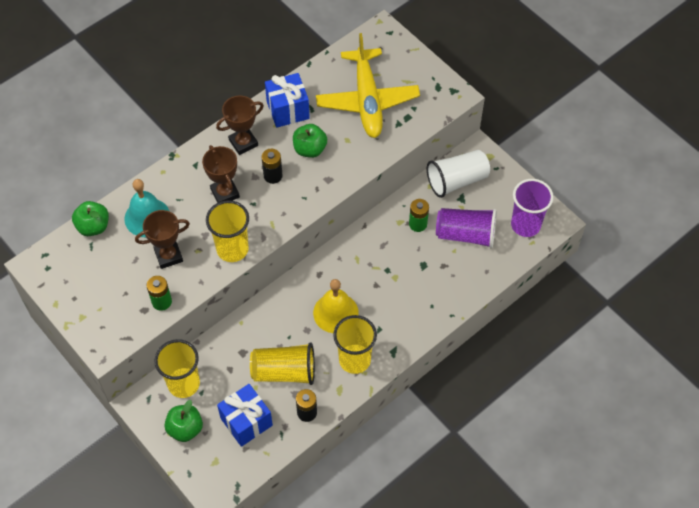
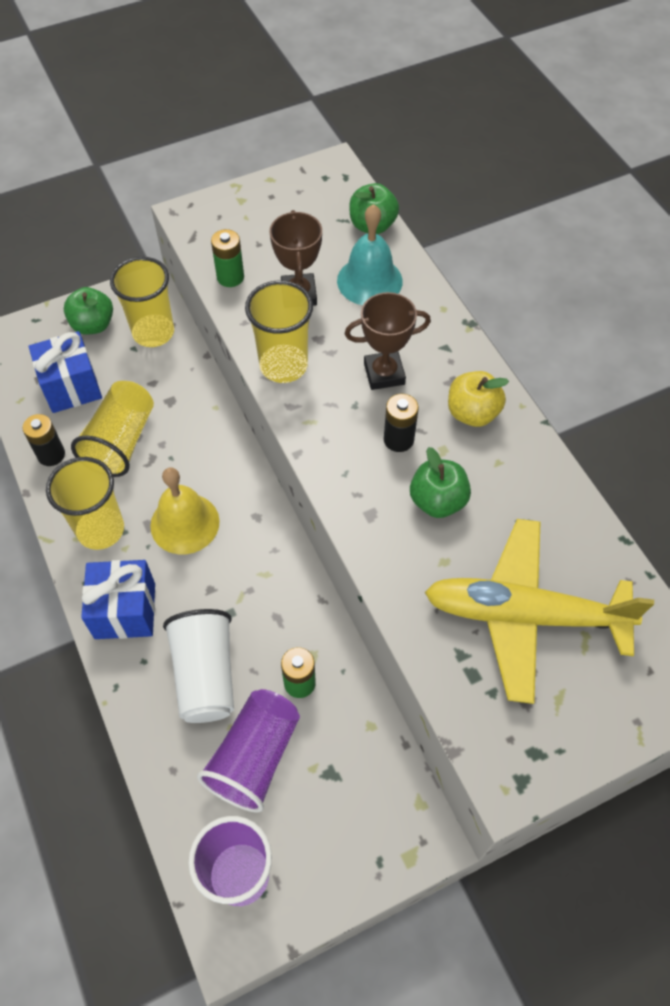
camera: 105 degrees right, 0 degrees up
brown trophy [216,96,264,155] -> yellow apple [448,371,509,427]
blue gift [265,73,310,128] -> blue gift moved to [81,560,155,639]
white cup [427,150,490,198] -> white cup moved to [163,609,234,723]

